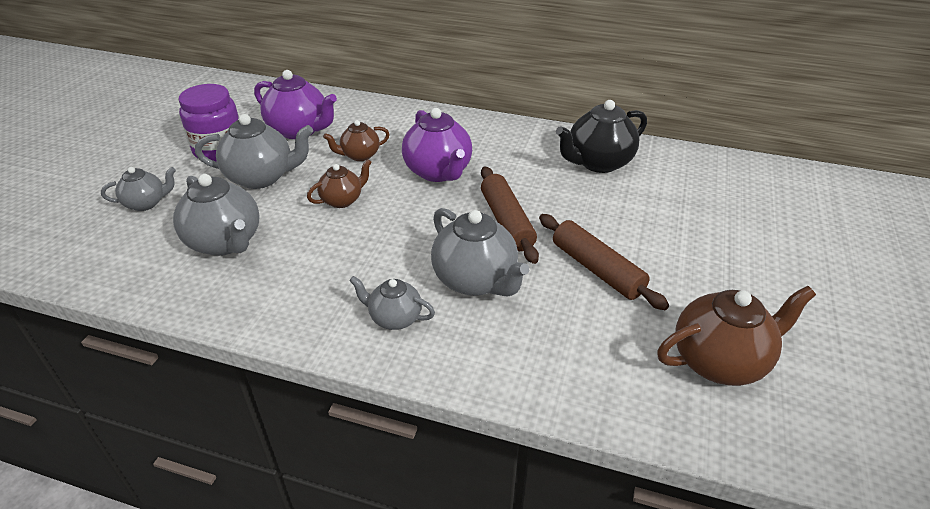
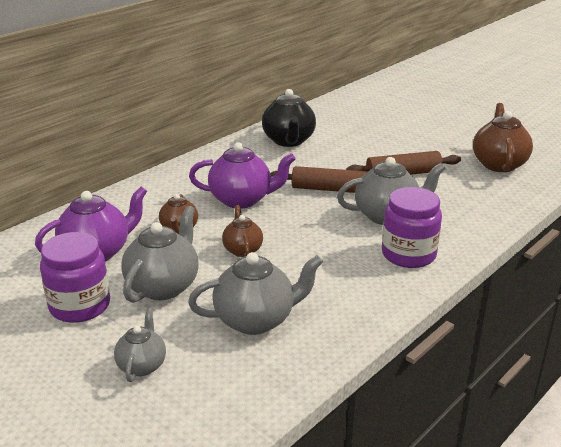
camera: 65 degrees left, 10 degrees down
grey teapot [349,276,435,330] -> purple jar [382,187,442,268]

